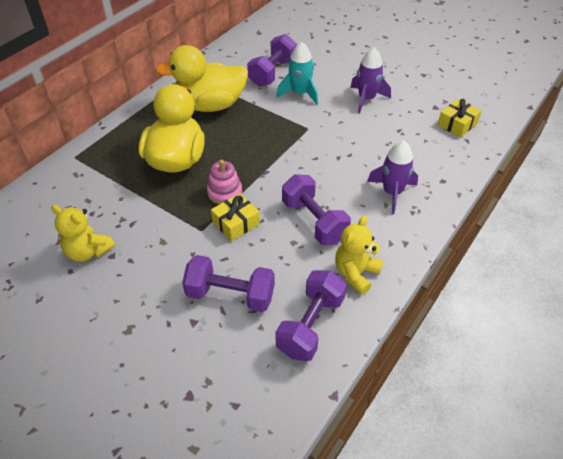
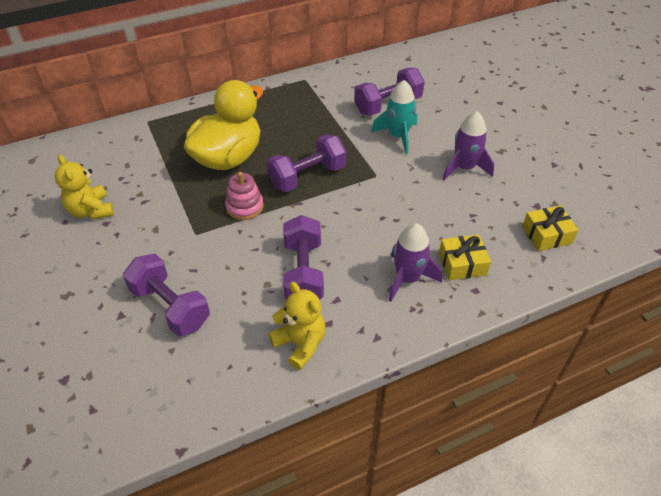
camera: 30 degrees right, 0 degrees up
yellow duck [155,45,248,112] -> none
yellow gift [211,193,260,241] -> yellow gift moved to [439,234,491,280]
purple dumbbell [276,270,347,361] -> purple dumbbell moved to [267,134,346,192]
yellow teddy bear [335,216,383,295] -> yellow teddy bear turned 75 degrees clockwise [269,282,325,370]

